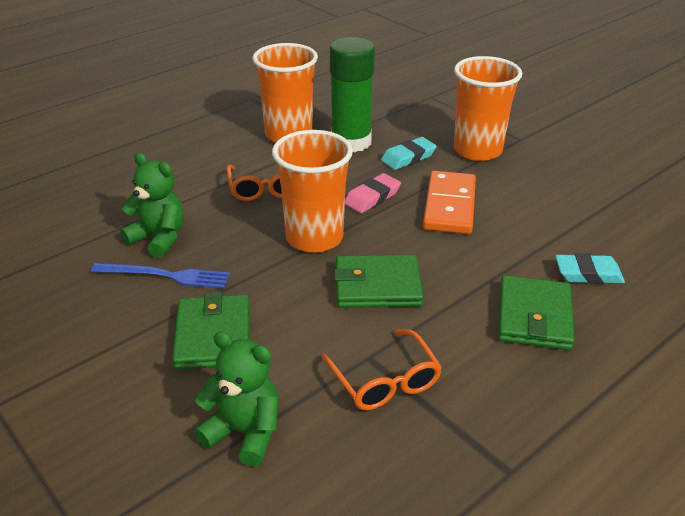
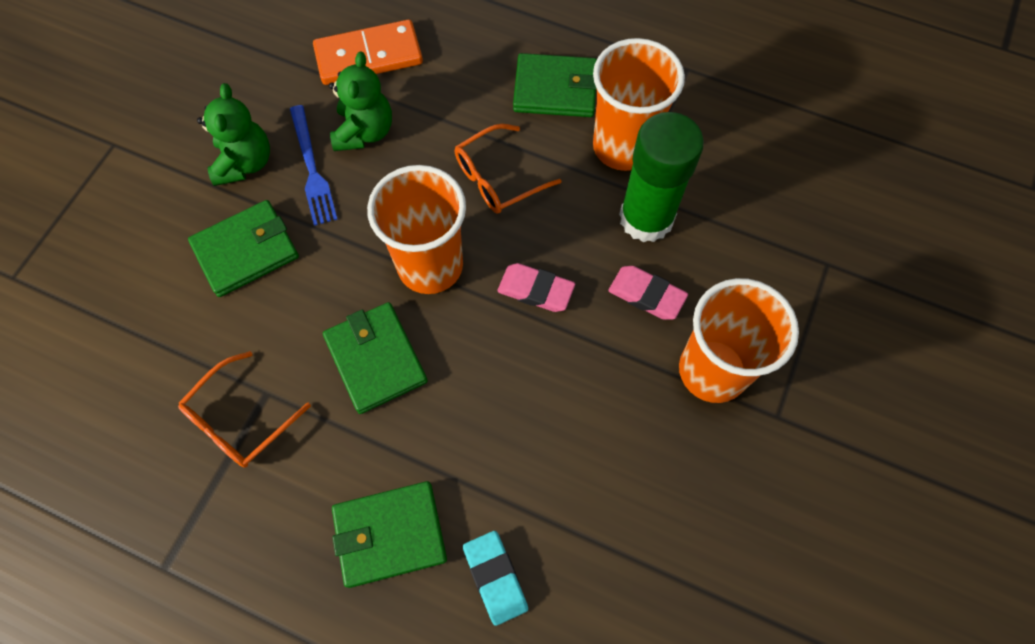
camera: 65 degrees right, 30 degrees up
green teddy bear [194,331,278,467] -> green teddy bear moved to [197,83,270,186]
turquoise eraser [381,137,437,170] -> pink eraser [608,266,688,320]
orange domino [423,171,476,234] -> orange domino moved to [313,19,423,85]
none -> green wallet [513,53,597,117]

